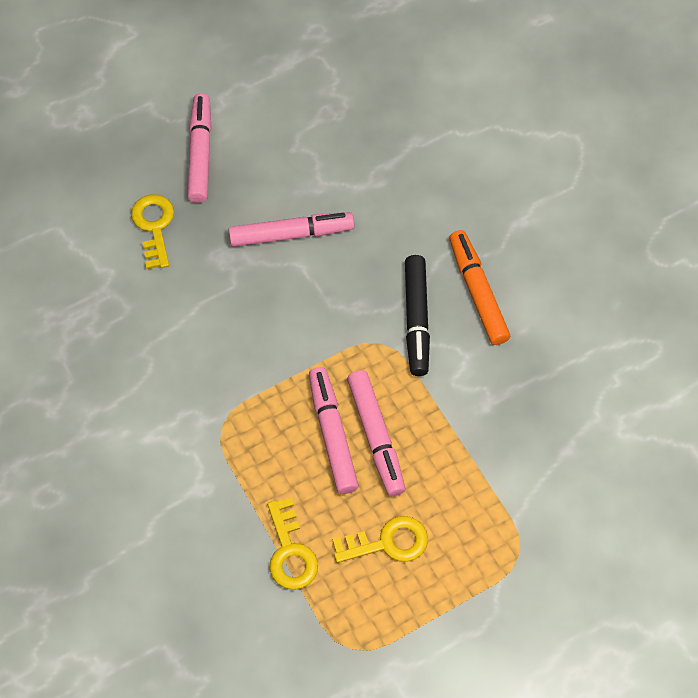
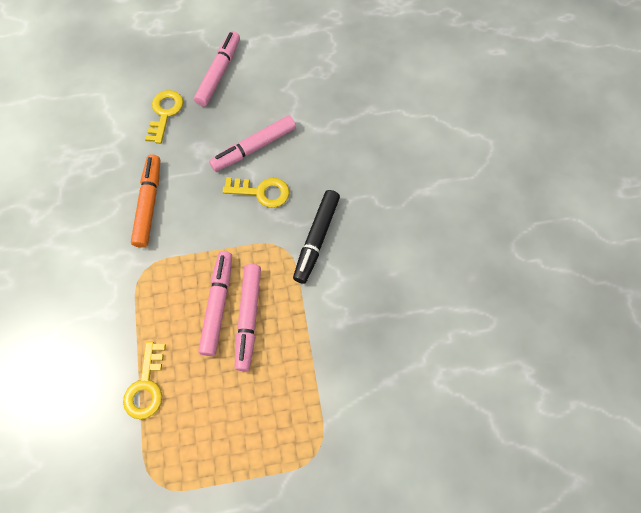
camera: 20 degrees right, 5 degrees up
pink marker [228,212,355,247] -> pink marker turned 135 degrees clockwise [209,115,296,172]
yellow key [332,516,428,563] -> yellow key moved to [223,177,290,208]
orange marker [449,230,510,345] -> orange marker moved to [131,154,160,248]

